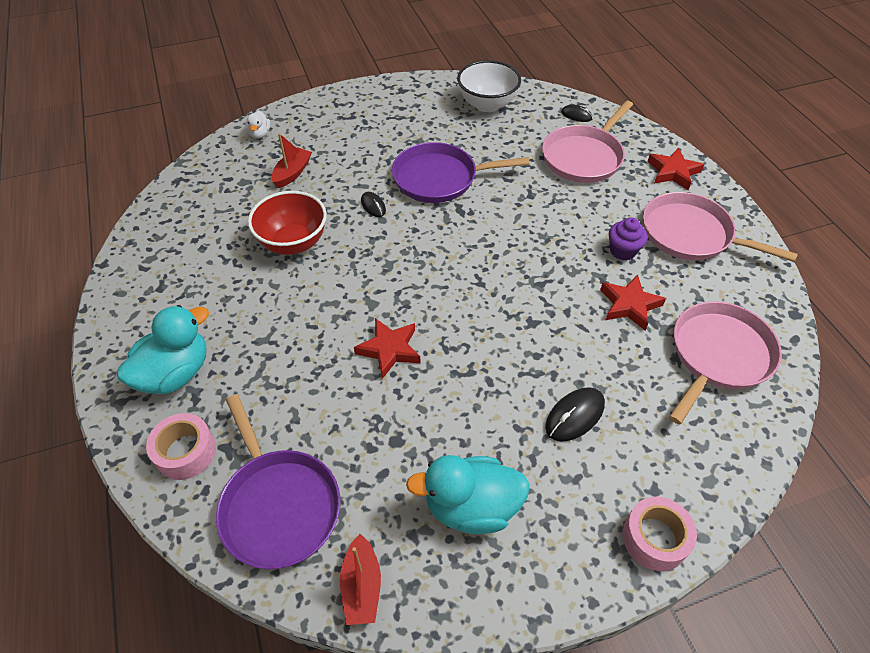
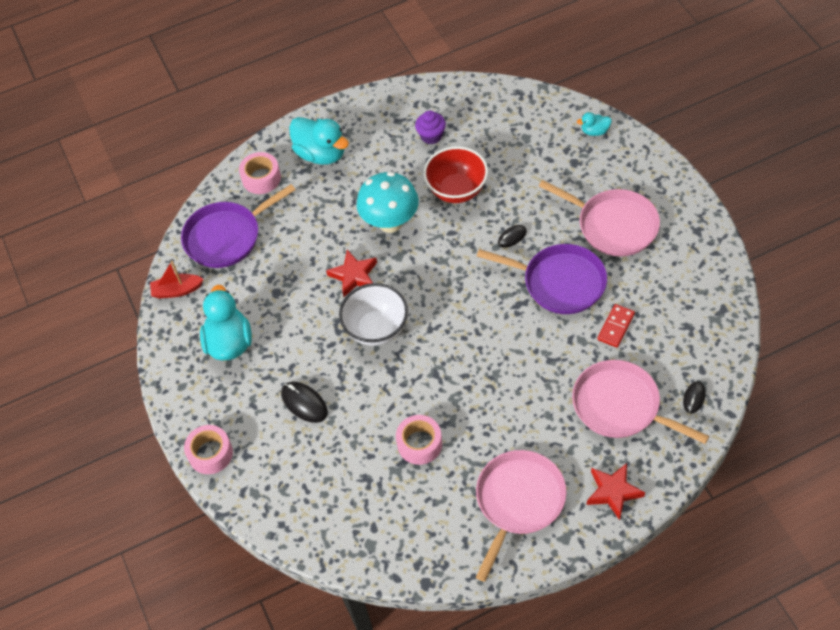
camera: 90 degrees right, 5 degrees up
white duck [246,111,270,139] -> turquoise duck [577,112,612,136]
red boat [271,133,312,188] -> none
purple pan [392,142,530,203] -> purple pan turned 120 degrees clockwise [477,244,607,314]
white bowl [457,60,521,112] -> white bowl moved to [339,283,408,346]
red star [600,274,666,330] -> pink tape [396,415,442,465]
purple cupcake [609,217,647,261] -> purple cupcake moved to [415,111,446,144]
pink pan [669,301,782,424] -> pink pan moved to [539,180,660,256]
none -> turquoise mushroom [357,172,419,233]
none -> red domino [598,304,635,348]

